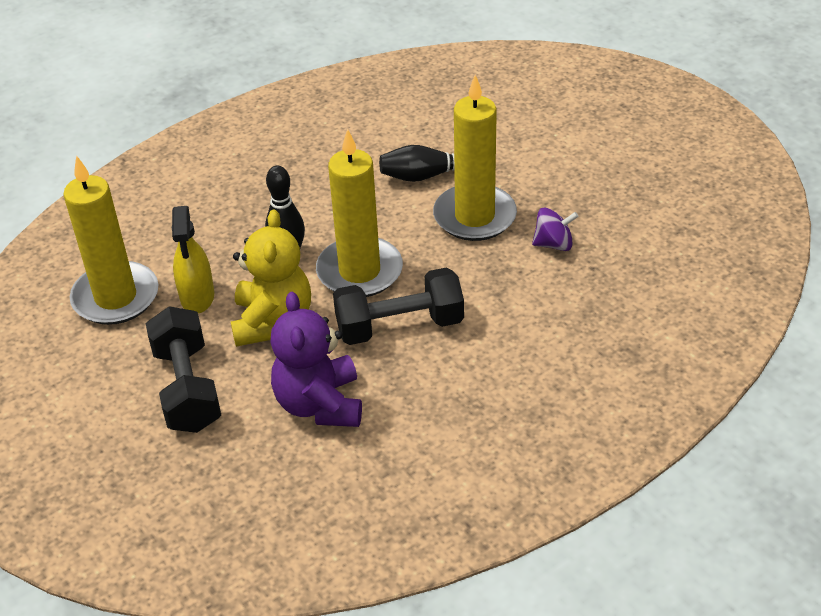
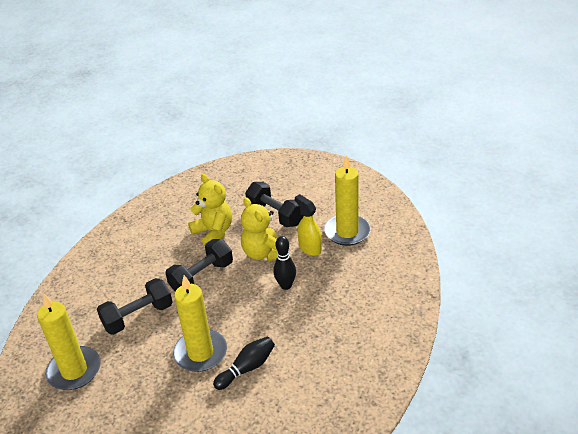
camera: 150 degrees right, 5 degrees down
purple teddy bear [270,292,362,427] -> yellow teddy bear [188,174,232,245]
yellow candle [316,129,403,297] -> yellow candle moved to [37,294,101,390]
purple spinning top [532,208,578,251] -> none
none -> black dumbbell [97,278,173,335]

